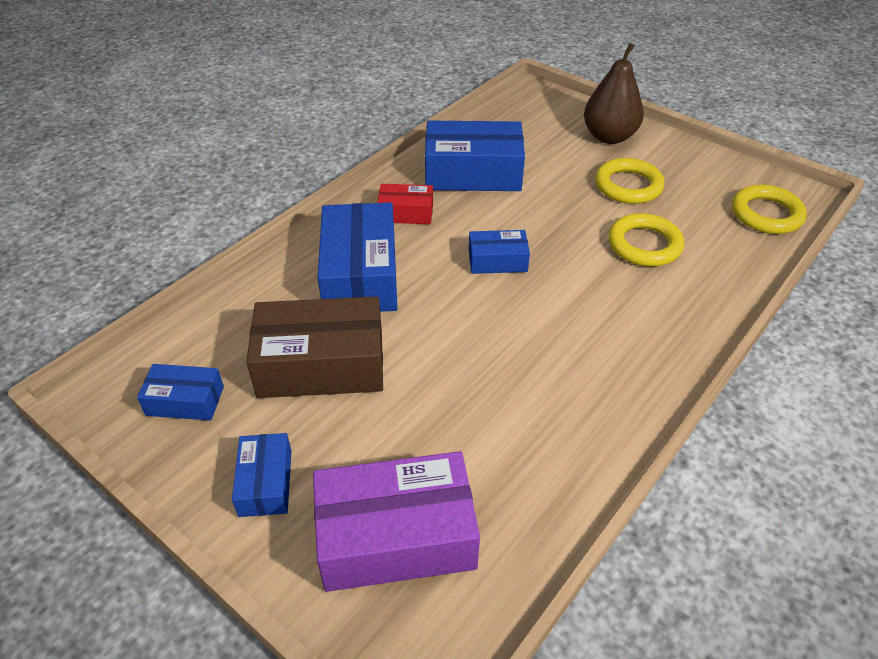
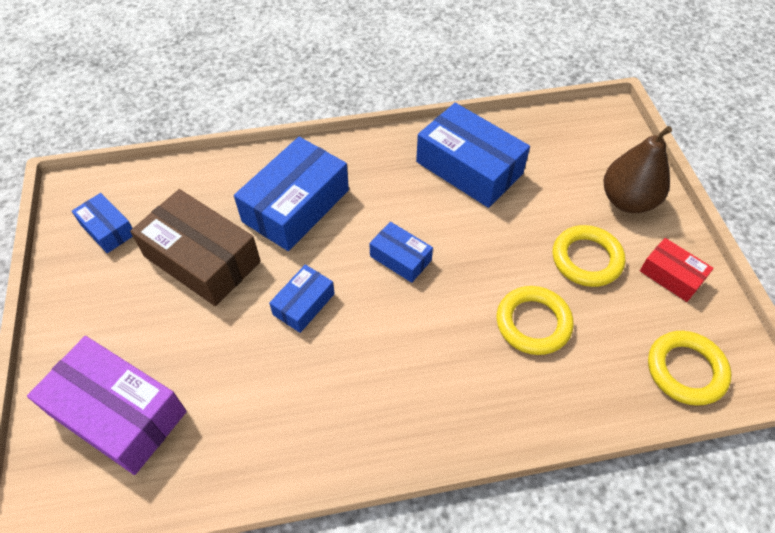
camera: 40 degrees right, 10 degrees up
blue box [232,433,292,517] -> blue box moved to [269,265,335,333]
red box [377,184,433,224] -> red box moved to [640,238,714,302]

